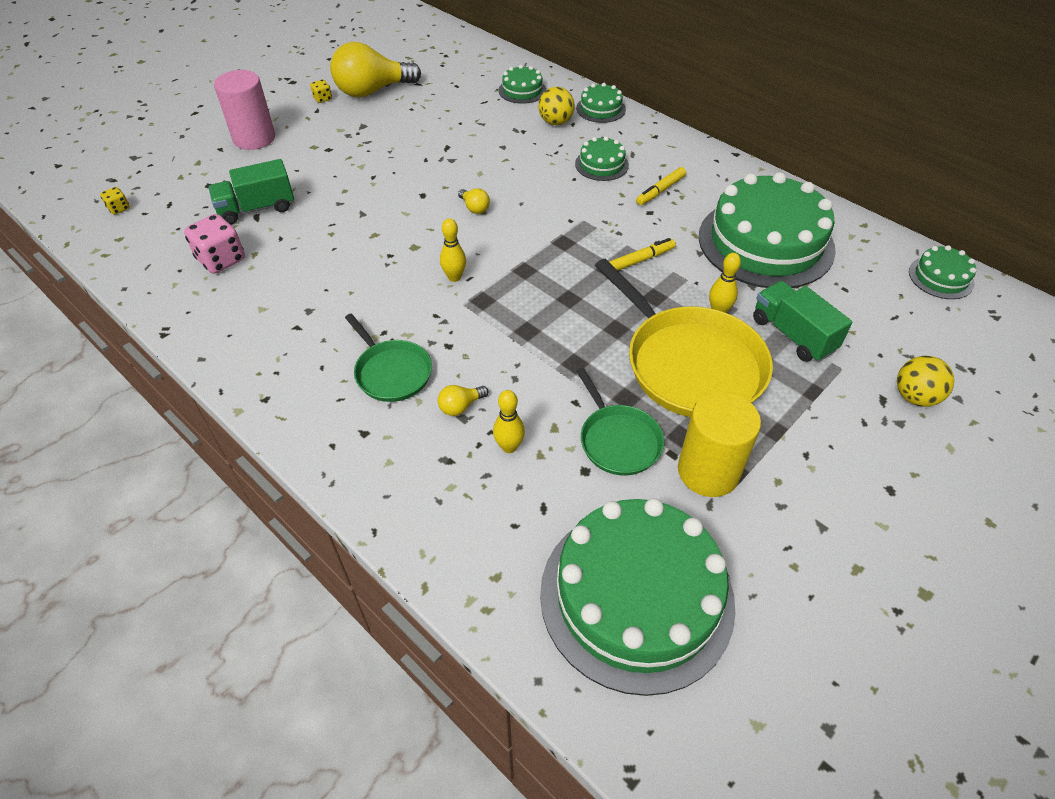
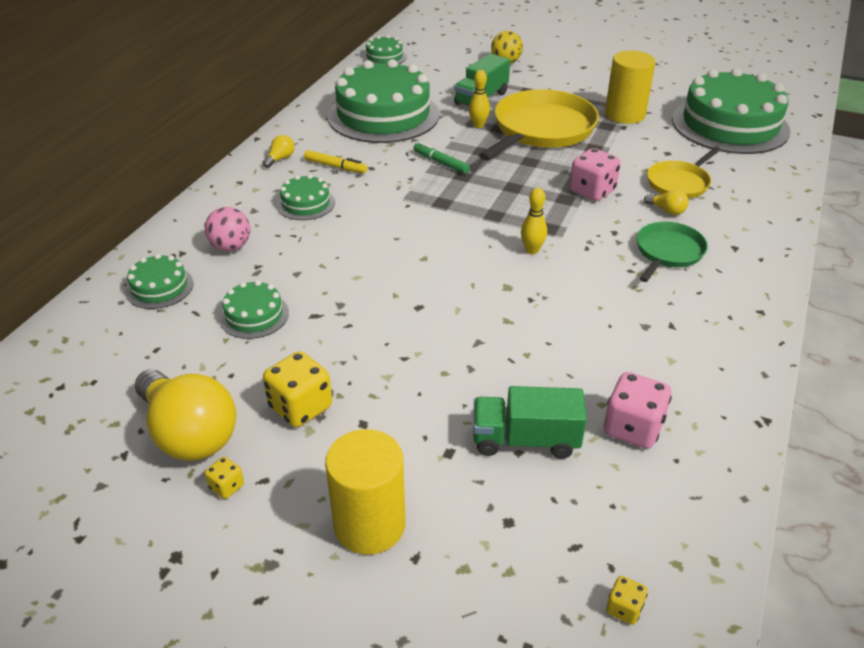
camera: 110 degrees left, 10 degrees down
green truck [208,159,294,225] -> green truck turned 135 degrees clockwise [473,386,587,459]
pink cylinder [214,70,275,150] -> yellow cylinder [325,429,406,555]
yellow light bulb [458,188,490,214] -> yellow light bulb moved to [262,135,294,168]
yellow bowling pin [493,390,525,453] -> yellow pan [647,147,721,199]
yellow ball [539,87,574,125] -> pink ball [205,207,250,251]
green cake [576,83,626,123] -> green cake moved to [219,280,289,339]
green pan [576,368,664,475] -> none
yellow marker [609,238,676,271] -> green marker [414,142,470,174]
none -> yellow dice [263,351,332,427]
none -> pink dice [569,148,621,201]

